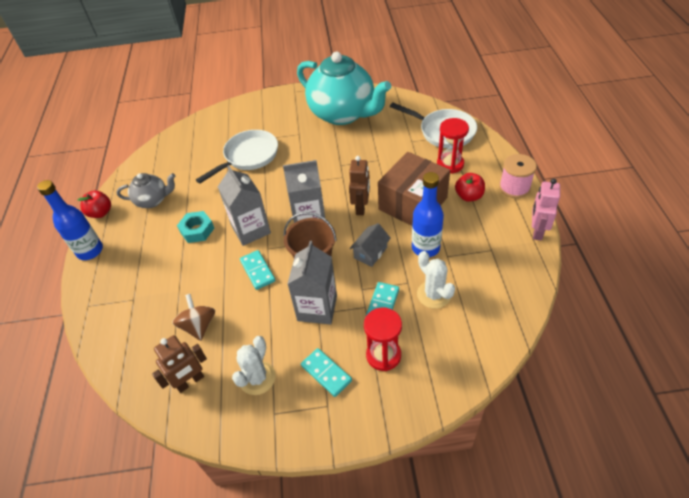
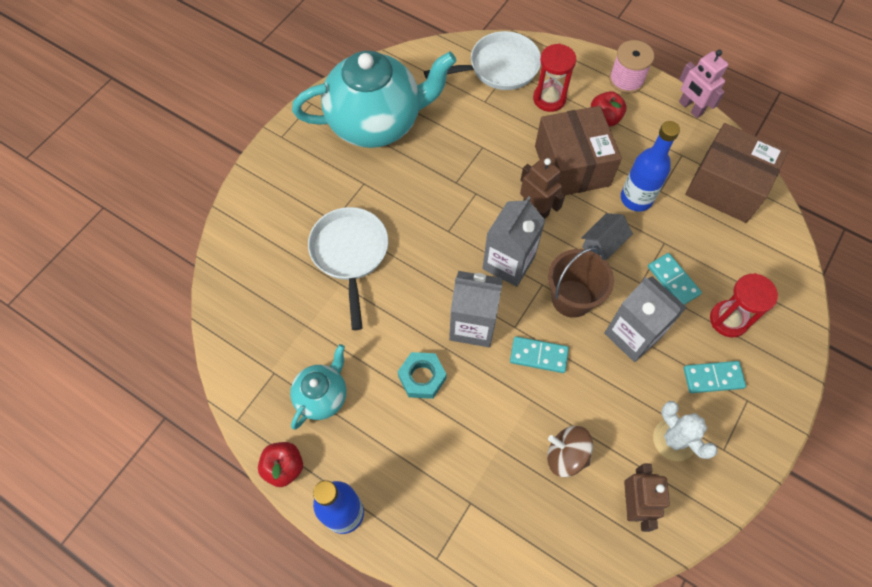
camera: 55 degrees left, 15 degrees up
grey teapot [116,173,175,208] -> turquoise teapot [290,344,346,429]
grey house [350,223,391,267] -> grey house turned 60 degrees clockwise [581,213,633,260]
white cactus [417,251,455,309] -> none
none -> brown box [685,123,788,223]

